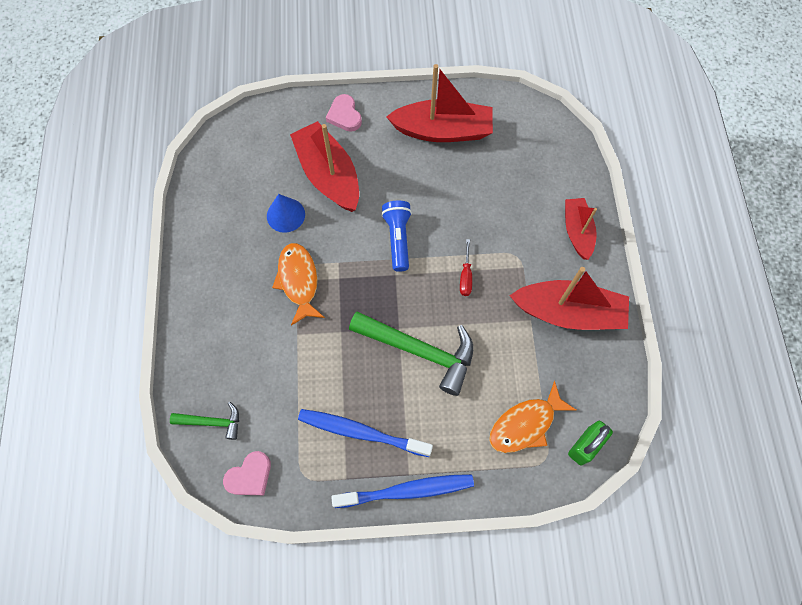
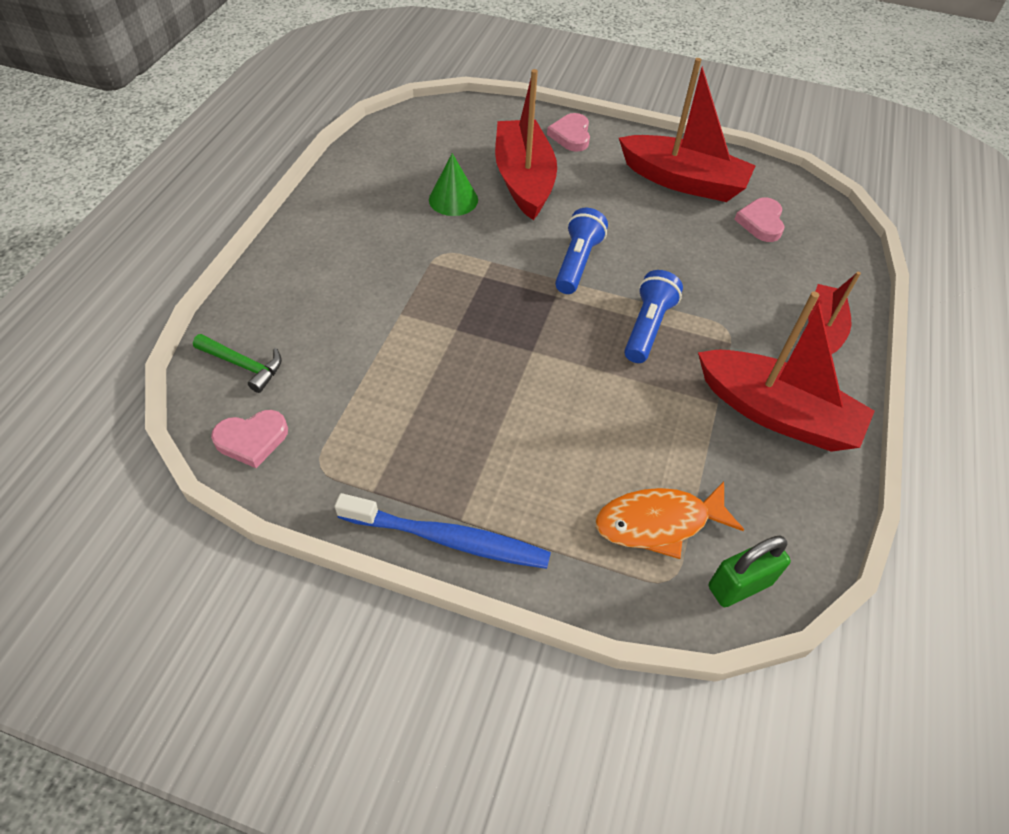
camera: 20 degrees right, 15 degrees down
blue cone [267,194,305,233] -> green cone [429,153,478,216]
orange fish [272,243,325,326] -> none
blue toothbrush [298,409,433,457] -> none
green hammer [349,311,473,396] -> none
red screwdriver [460,239,472,296] -> blue flashlight [624,270,683,363]
none -> pink heart [734,198,785,242]

